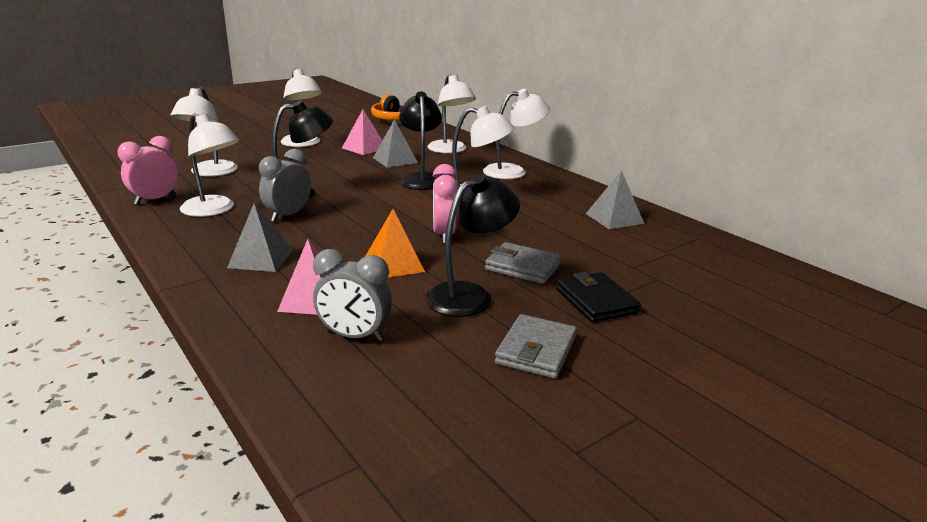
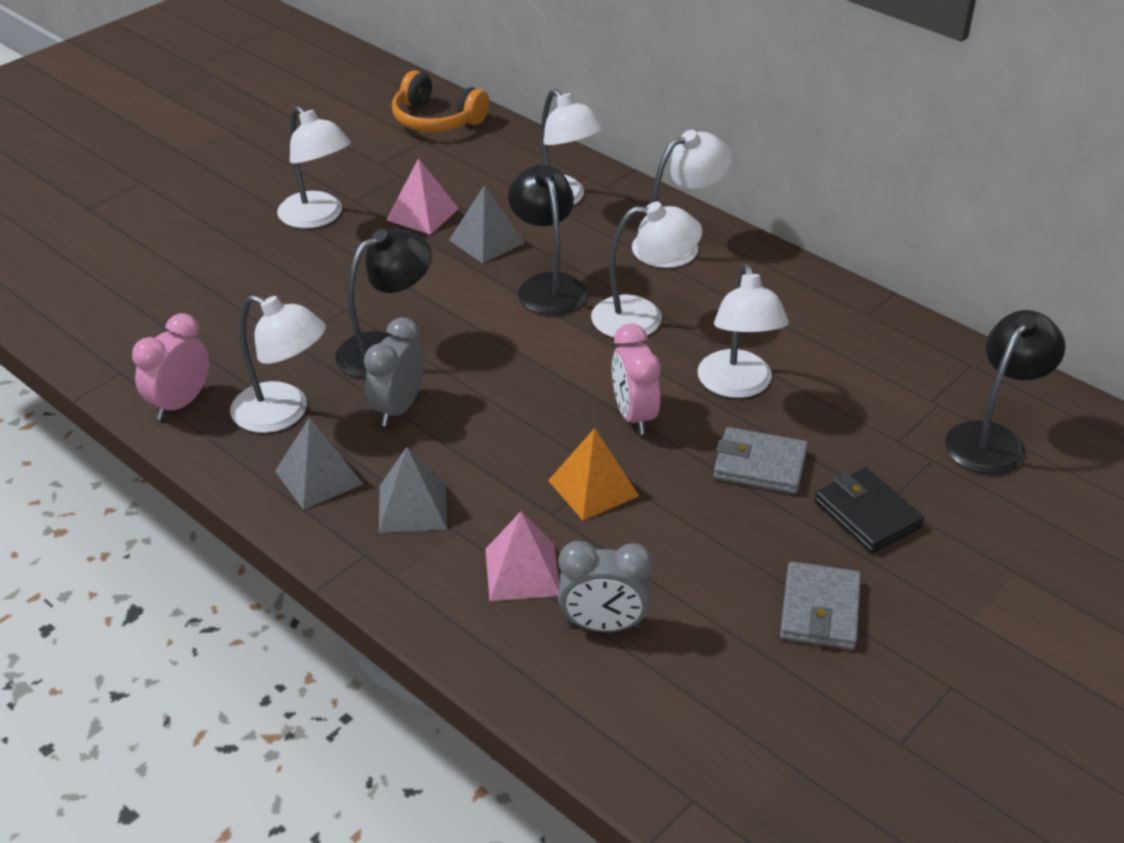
camera: 10 degrees left, 15 degrees up
white lamp [170,87,238,177] -> white lamp moved to [698,264,789,398]
black lamp [425,174,520,317] -> black lamp moved to [945,310,1065,475]
grey pyramid [586,170,644,229] -> grey pyramid moved to [275,417,363,510]

